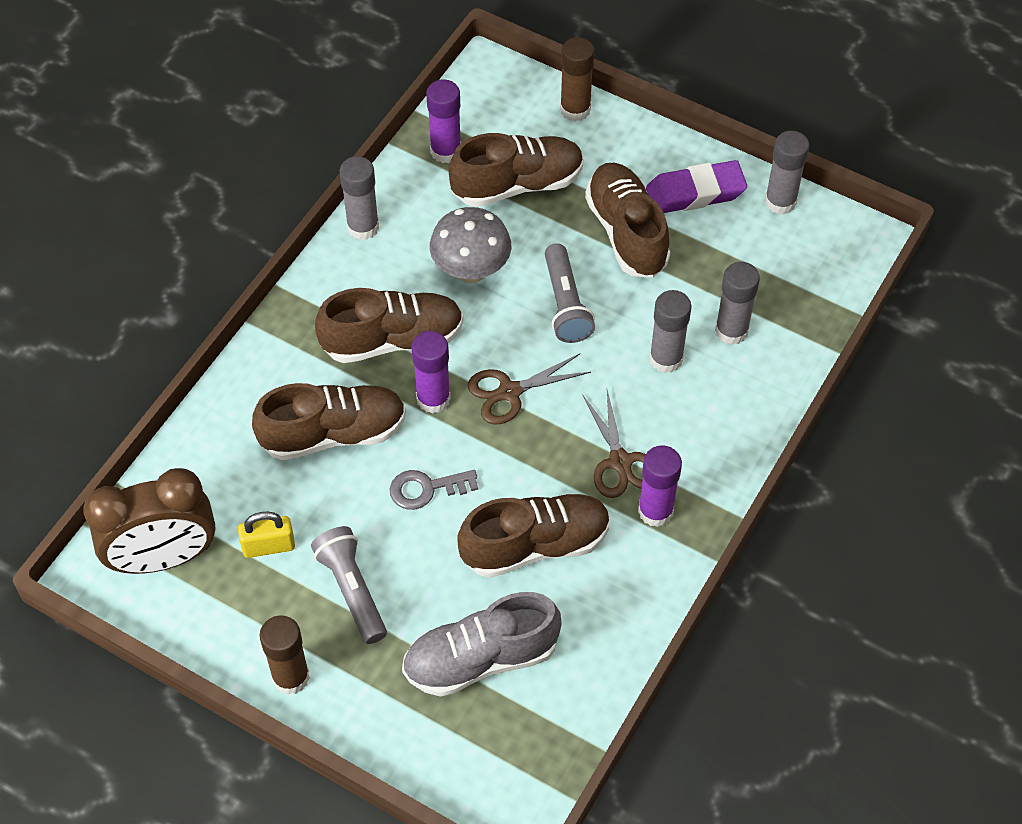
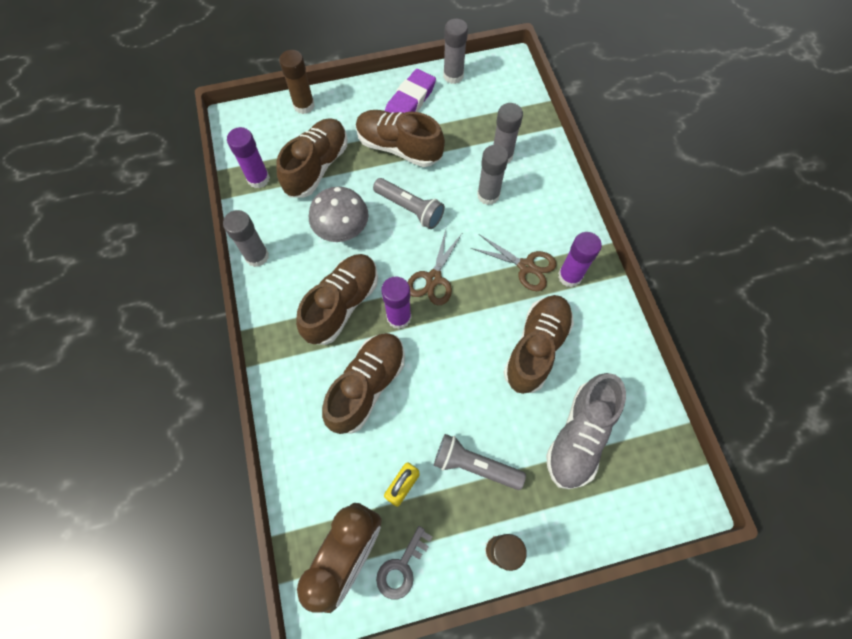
camera: 45 degrees left, 10 degrees up
grey key [390,470,478,510] -> grey key moved to [376,526,433,600]

